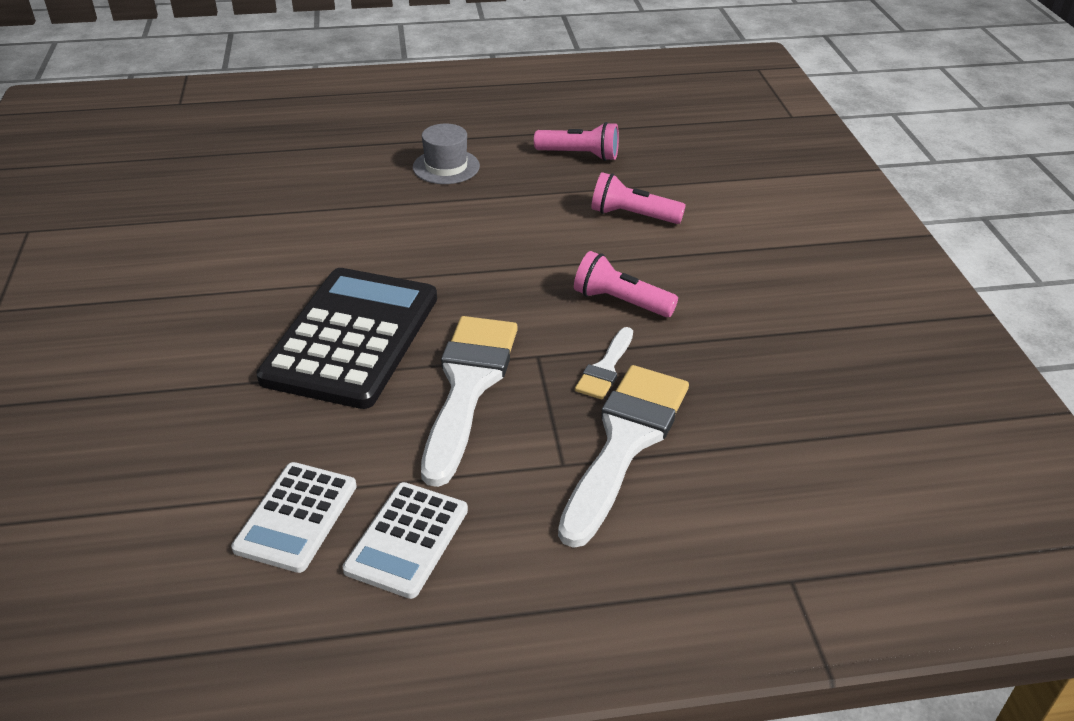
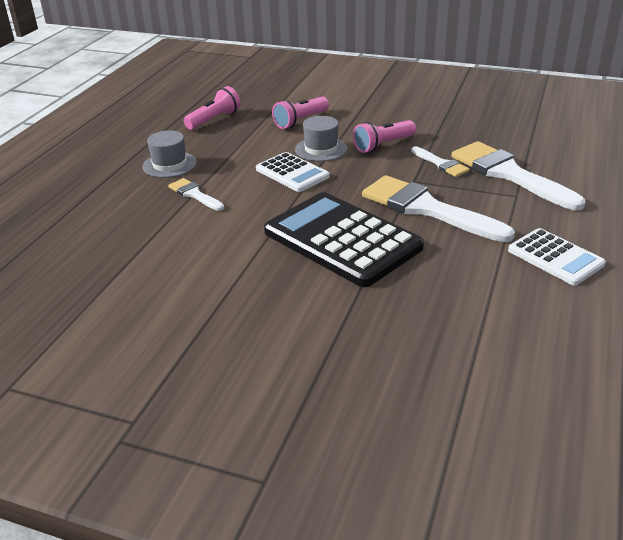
camera: 60 degrees left, 5 degrees down
white calculator [231,462,357,573] -> white calculator moved to [256,152,330,192]
none -> white brush [168,178,224,211]
none -> grey hat [295,116,348,161]

